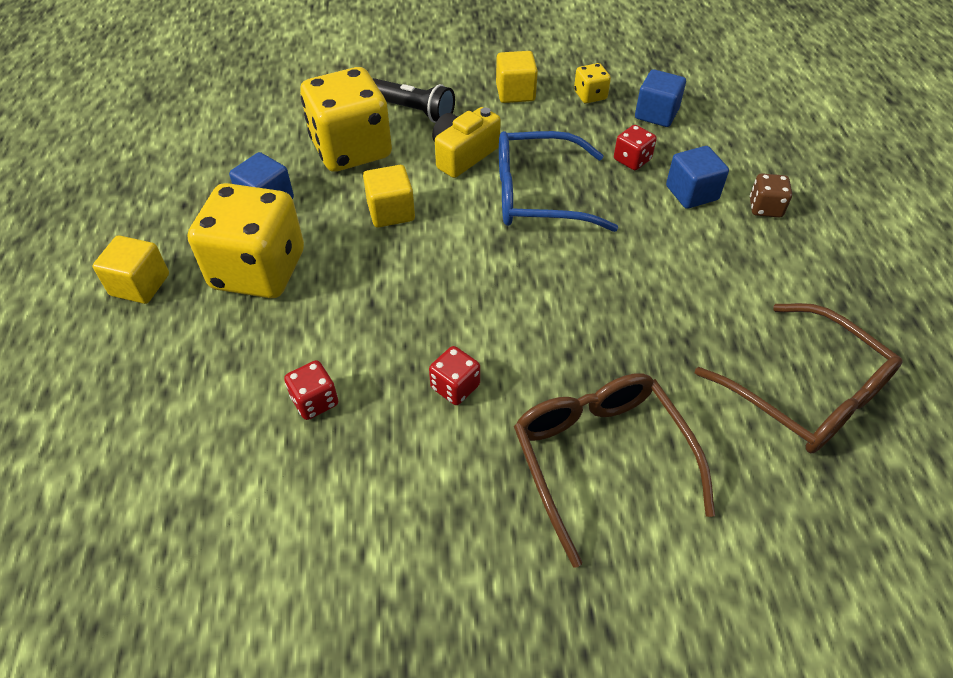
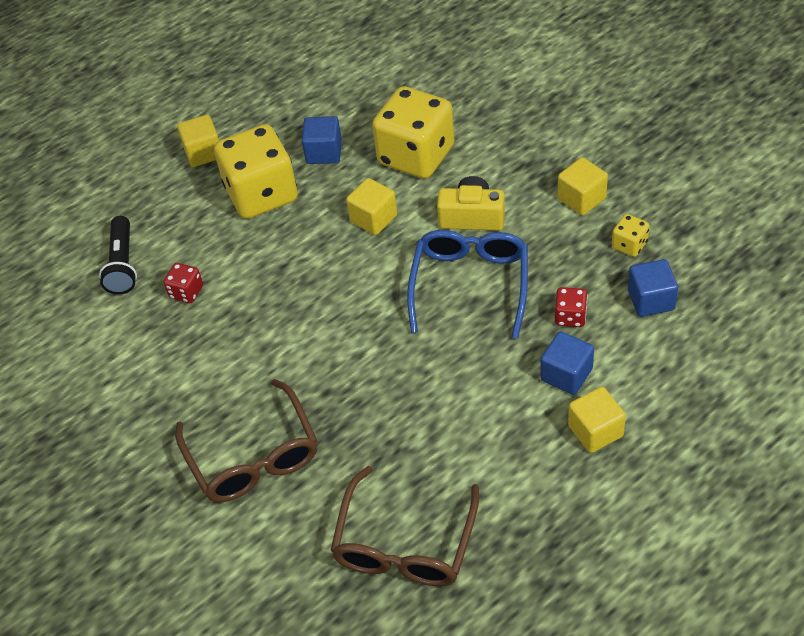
camera: 60 degrees right, 0 degrees up
black flashlight [373,78,455,123] -> black flashlight moved to [99,216,137,294]
red dice [429,346,480,405] -> none
blue glasses [499,131,618,232] -> blue glasses turned 45 degrees clockwise [407,230,528,338]
brown glasses [514,373,715,568] -> brown glasses turned 120 degrees clockwise [175,379,317,502]
brown dice [750,173,792,218] -> yellow cube [568,387,626,453]

